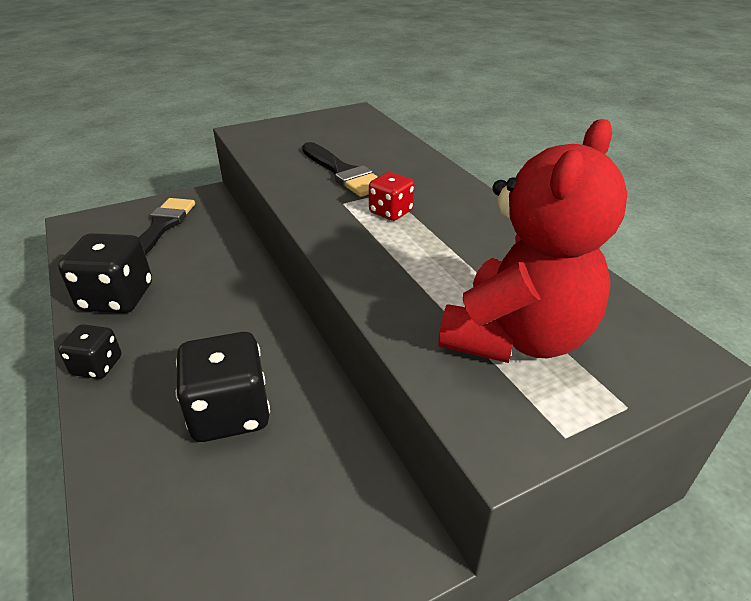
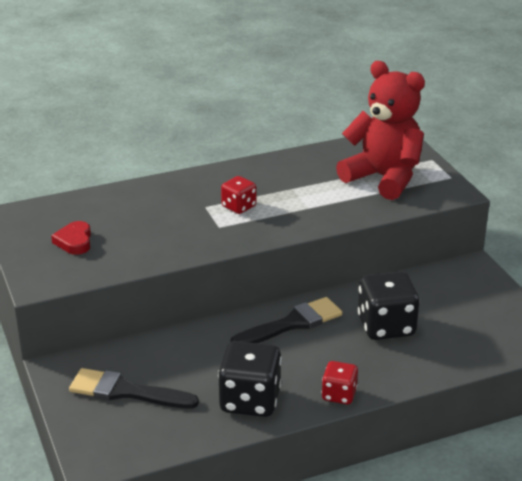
camera: 85 degrees left, 5 degrees down
black dice [58,324,121,379] -> red dice [322,361,358,404]
black brush [302,142,378,197] -> black brush moved to [230,297,342,343]
none -> red heart [51,221,91,255]

